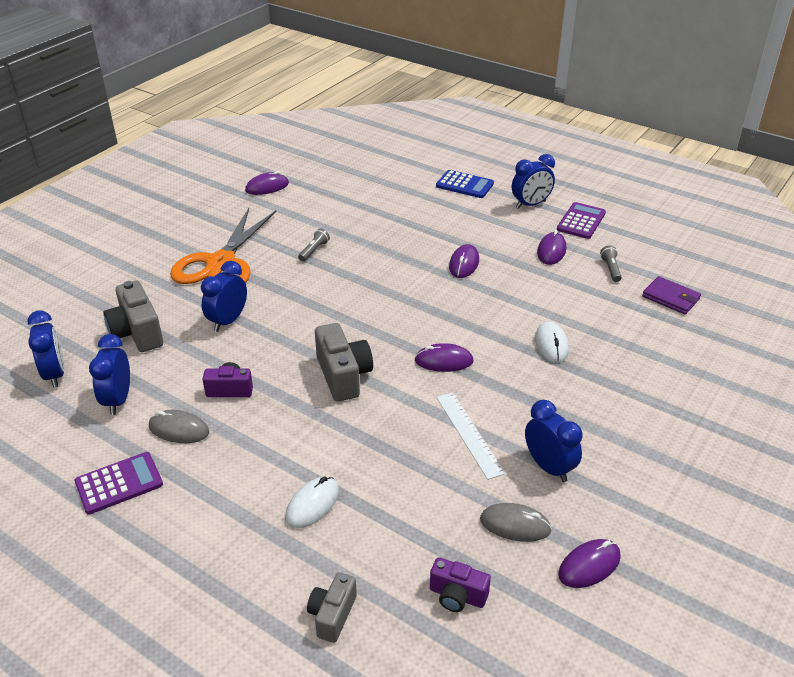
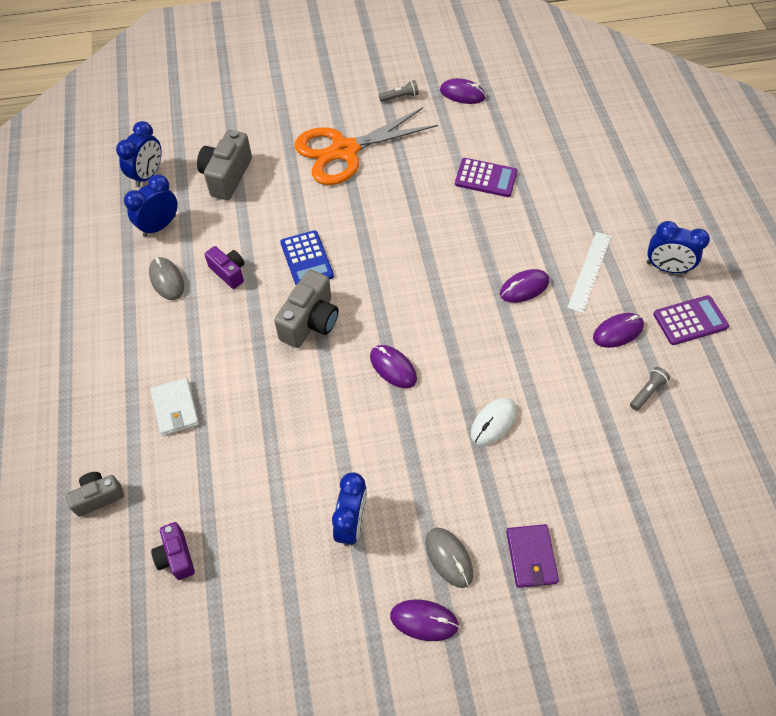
camera: 45 degrees right, 20 degrees up
purple calculator [74,452,163,514] -> purple calculator moved to [455,158,518,197]
blue clock [201,261,247,332] -> none
white mouse [285,477,339,528] -> white wallet [150,378,199,436]
grey flashlight [298,228,330,261] -> grey flashlight moved to [379,80,419,102]
blue calculator [436,170,494,198] -> blue calculator moved to [280,230,334,285]
white ruler [436,392,505,480] -> white ruler moved to [567,232,611,313]
grey mouse [480,503,552,542] -> grey mouse moved to [425,527,473,588]
purple mouse [558,539,621,588] -> purple mouse moved to [390,600,459,641]
purple wallet [642,276,701,314] -> purple wallet moved to [506,524,559,588]

